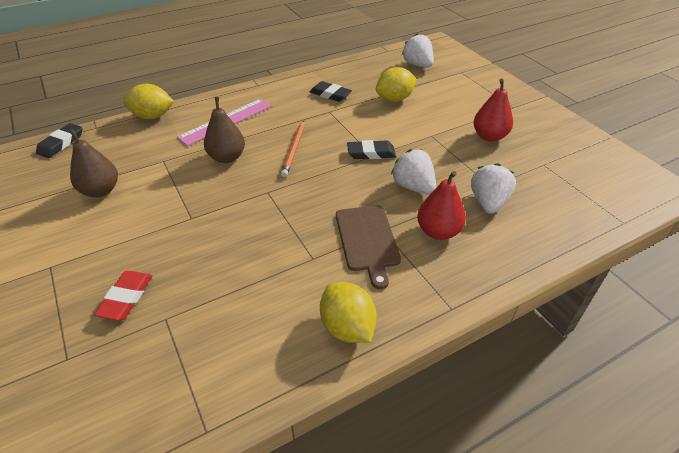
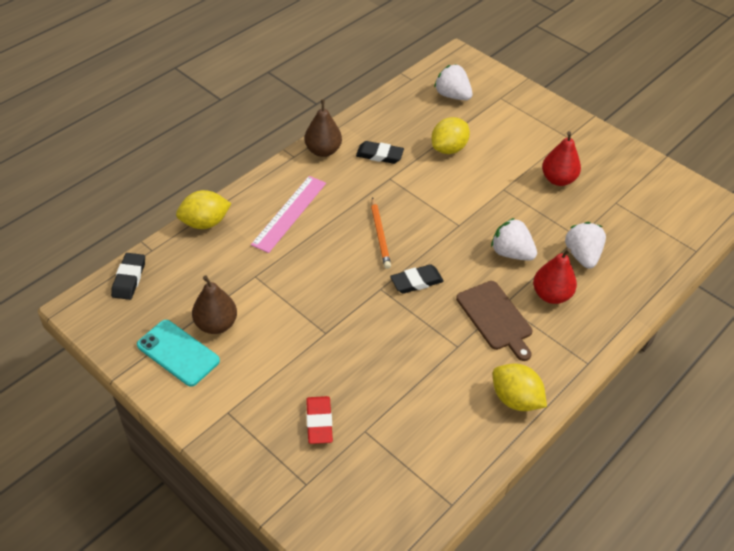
camera: 20 degrees left, 5 degrees up
brown pear [204,97,245,163] -> brown pear moved to [304,99,342,157]
black eraser [347,140,396,159] -> black eraser moved to [390,264,444,294]
none -> turquoise phone [137,320,220,387]

